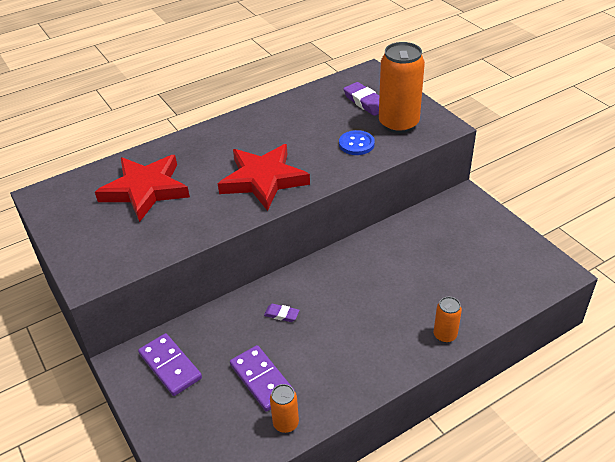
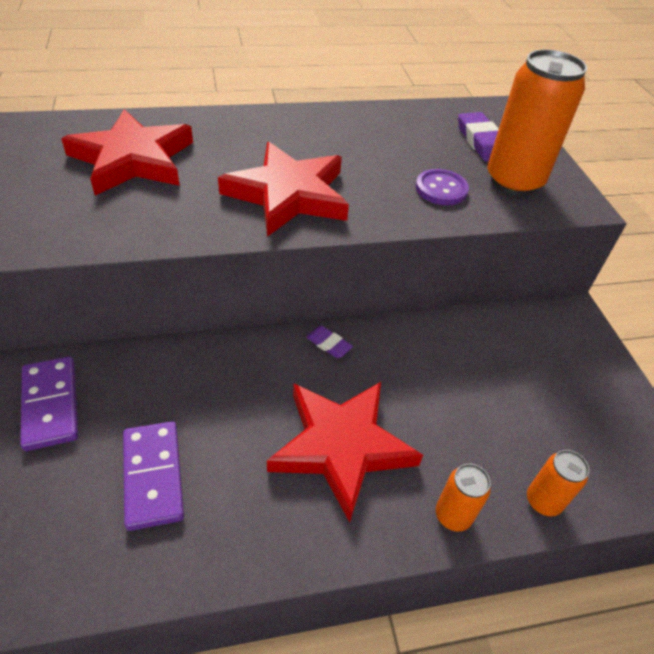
camera: 15 degrees right, 5 degrees up
purple eraser [264,304,300,322] -> purple eraser moved to [306,326,353,358]
orange can [270,384,299,433] -> orange can moved to [527,450,589,516]
blue button [339,130,375,155] -> purple button [415,169,469,205]
none -> red star [267,382,423,522]

